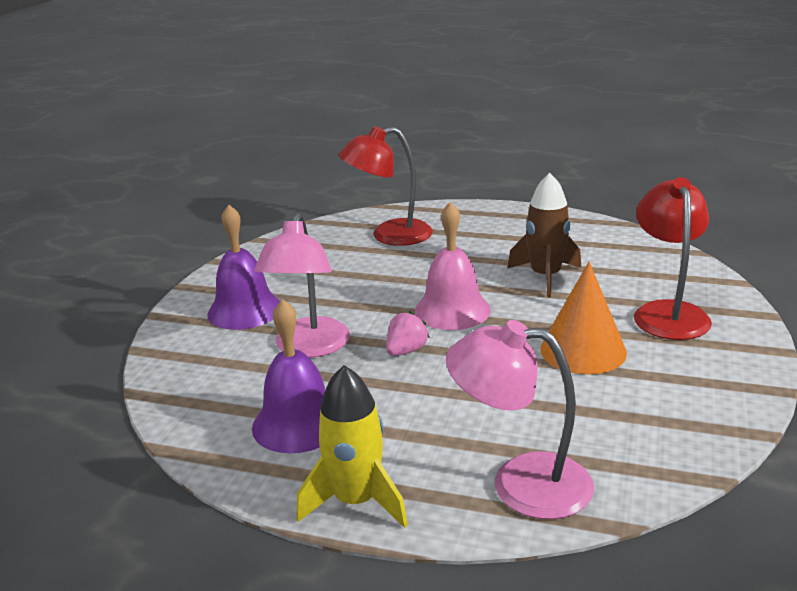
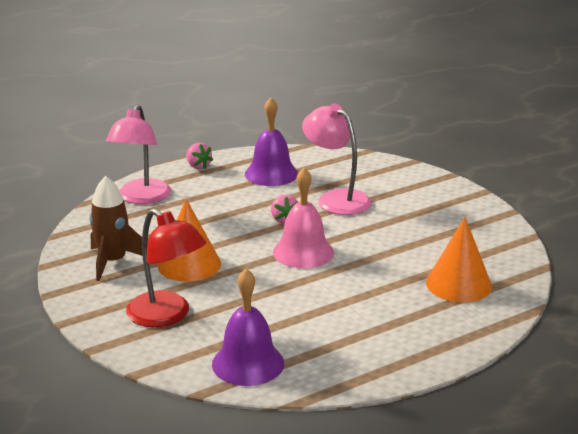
camera: 130 degrees right, 0 degrees up
purple bell [207,205,280,330] -> purple bell moved to [212,268,284,386]
yellow rocket [296,365,408,528] -> pink strawberry [186,143,213,169]
red lamp [339,126,433,246] -> orange cone [426,217,492,302]
pink lamp [446,320,594,519] -> pink lamp turned 135 degrees clockwise [106,105,171,204]
brown rocket [507,173,581,297] -> brown rocket moved to [89,176,143,281]

